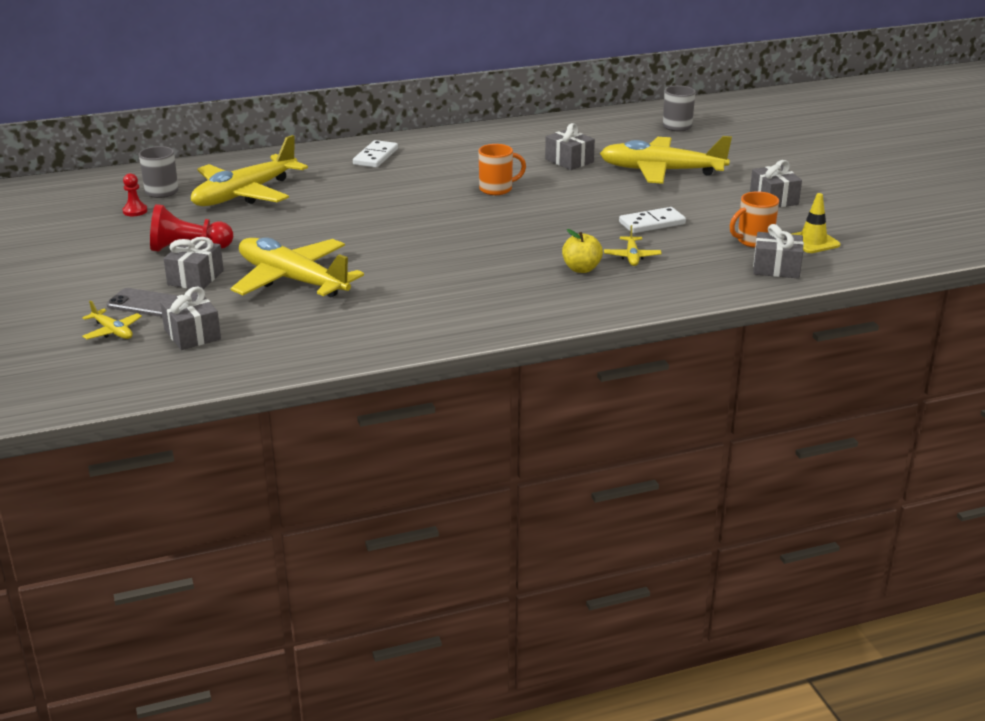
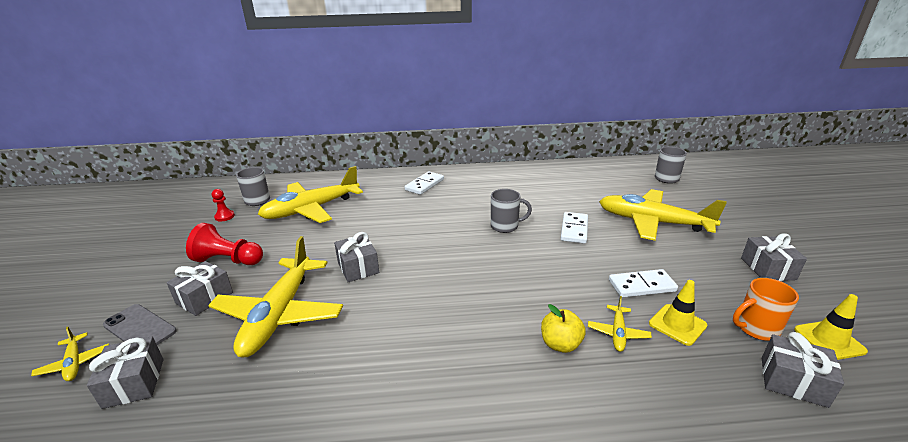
camera: 15 degrees right, 0 degrees up
yellow plane [231,237,364,297] -> yellow plane turned 135 degrees counterclockwise [208,236,343,358]
orange mug [479,144,526,195] -> grey mug [491,189,532,233]
grey gift [545,123,595,170] -> grey gift moved to [334,232,379,282]
none -> white domino [561,212,588,244]
none -> yellow traffic cone [649,280,707,346]

